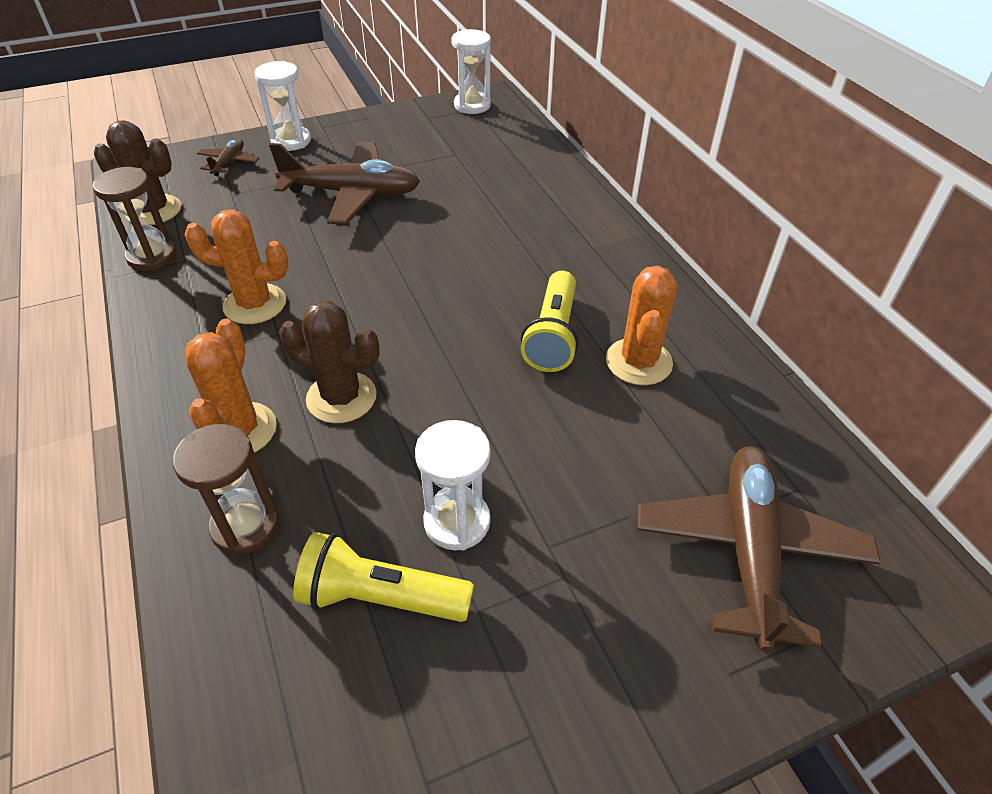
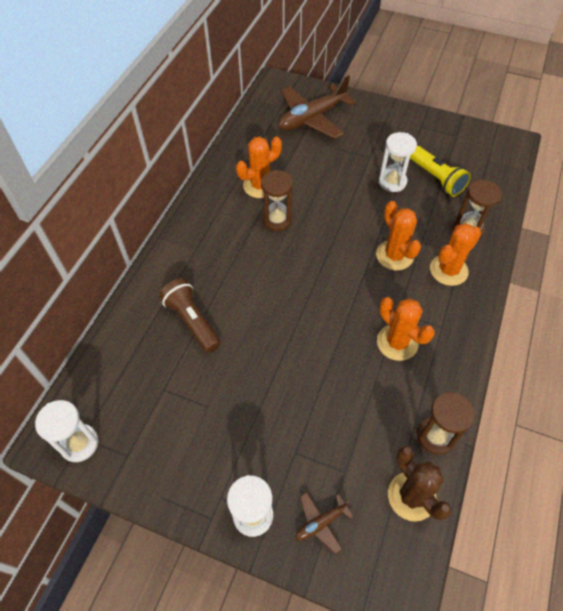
camera: 135 degrees left, 10 degrees up
brown plane [269,141,420,225] -> none
brown cactus [279,301,380,423] -> orange cactus [376,201,421,270]
yellow flashlight [521,271,578,372] -> brown hourglass [261,170,293,231]
none -> brown flashlight [159,278,221,353]

